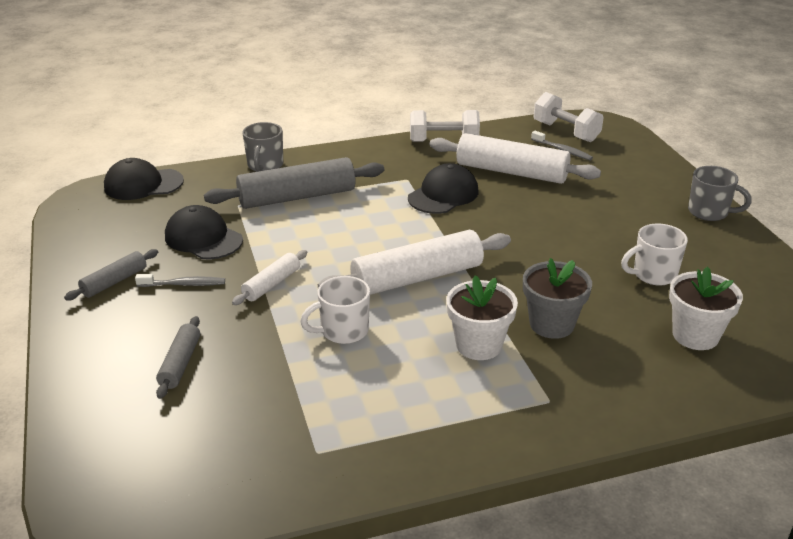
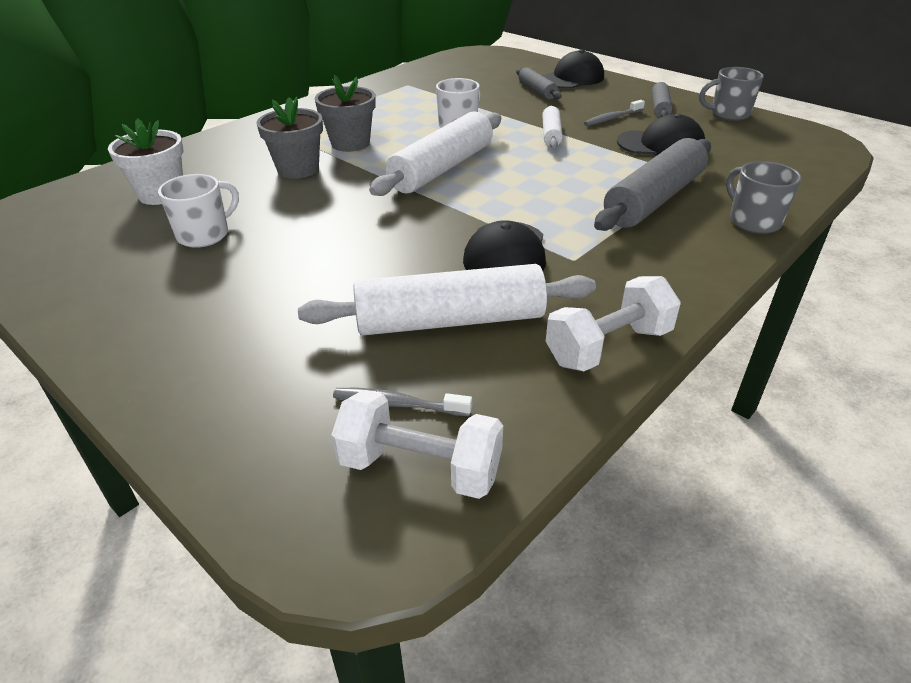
camera: 150 degrees right, 5 degrees up
black cap [104,158,184,200] -> black cap moved to [542,49,604,89]
white flower pot [446,275,518,360] -> grey flower pot [315,75,375,152]
grey mug [688,166,752,221] -> grey mug moved to [699,67,764,121]

